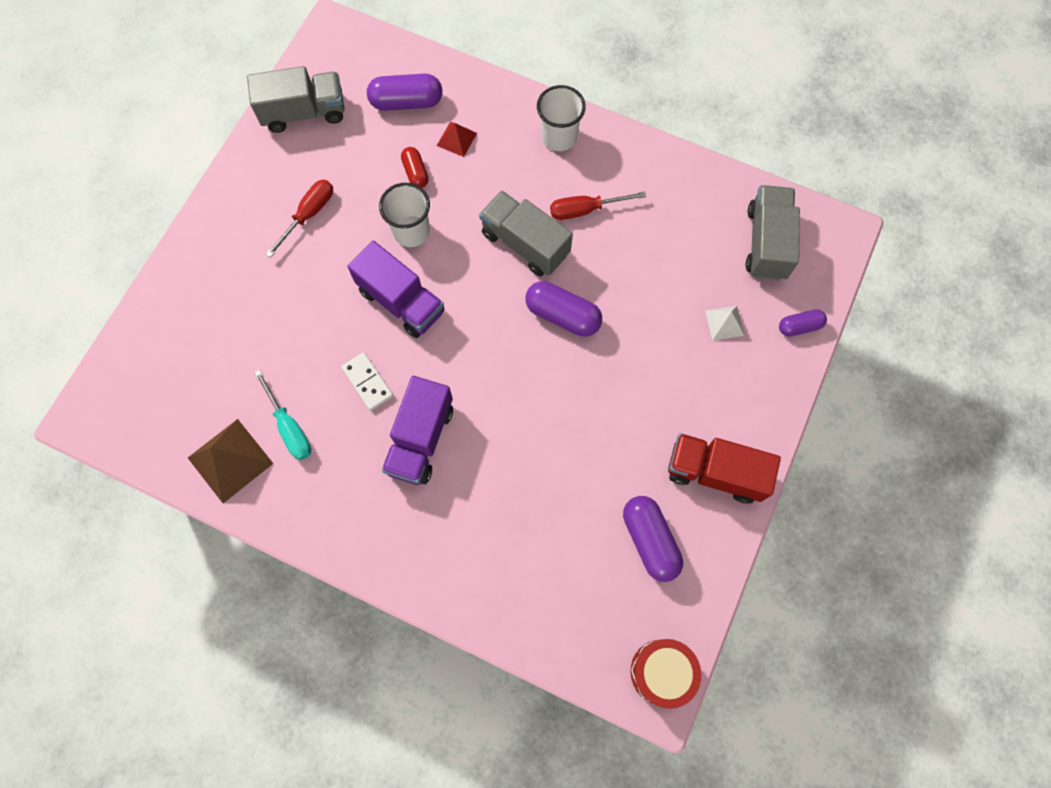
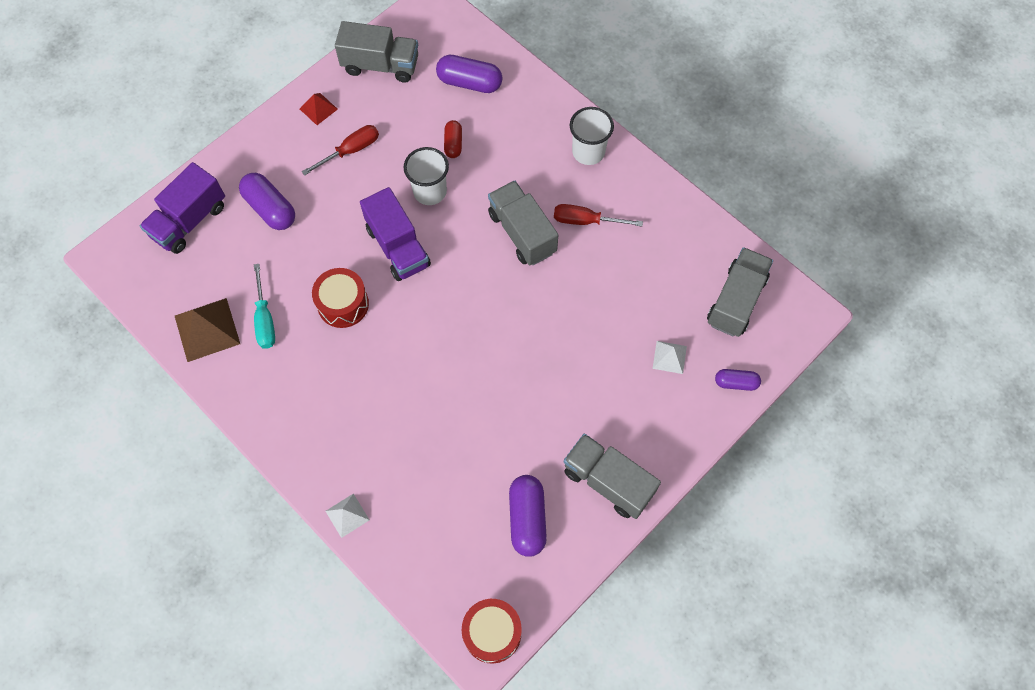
camera: 20 degrees right, 5 degrees down
white domino [341,352,393,411] -> red drum [312,268,369,328]
purple truck [382,376,453,485] -> purple truck moved to [140,162,225,254]
red pyramid [437,122,477,157] -> red pyramid moved to [300,93,338,125]
purple capsule [525,281,602,337] -> purple capsule moved to [239,173,295,230]
red truck [668,433,781,504] -> grey truck [564,434,661,519]
none -> white pyramid [326,493,369,538]

